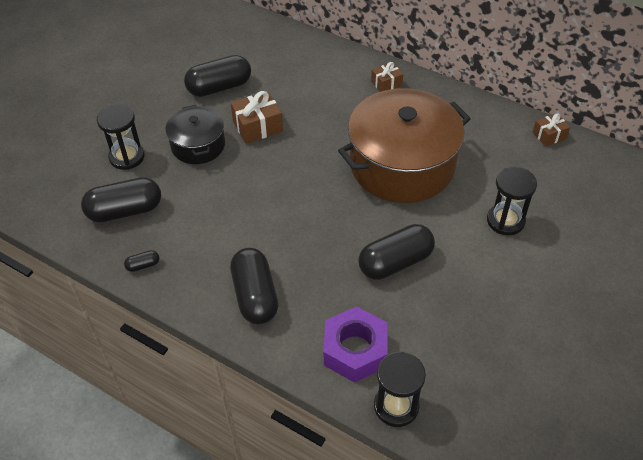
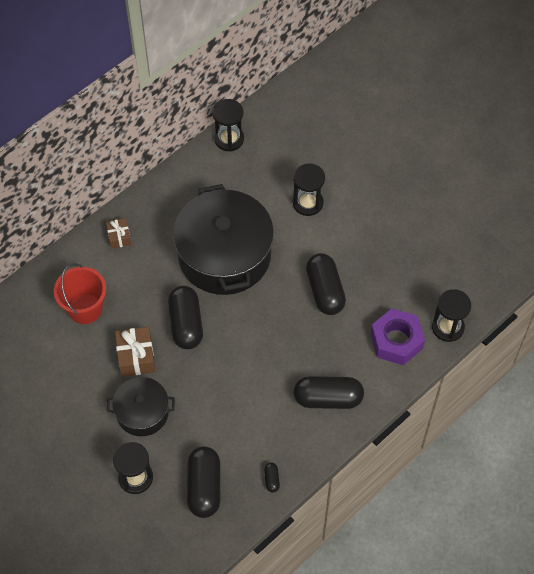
camera: 75 degrees left, 10 degrees up
black capsule [184,55,251,97] -> black capsule moved to [168,286,203,349]
brown pot [338,88,471,203] -> black pot [173,184,274,295]
brown gift [533,113,570,146] -> black hourglass [212,99,244,151]
none -> red bucket [54,263,106,324]

